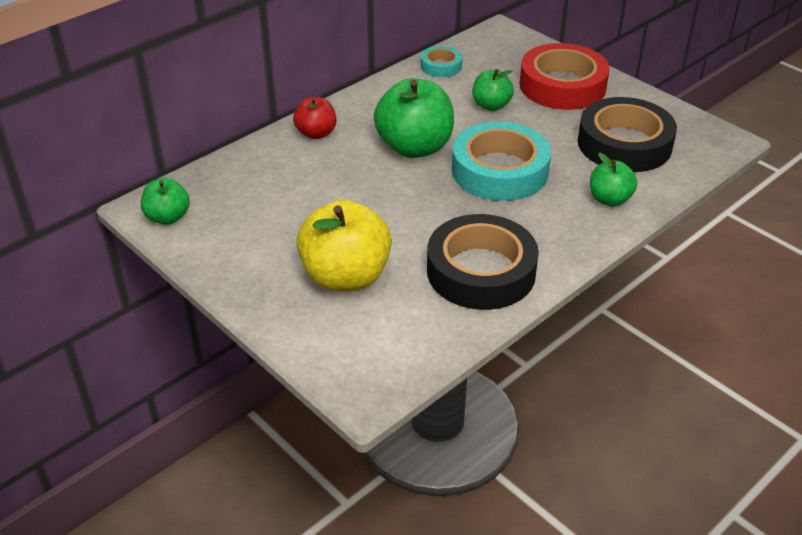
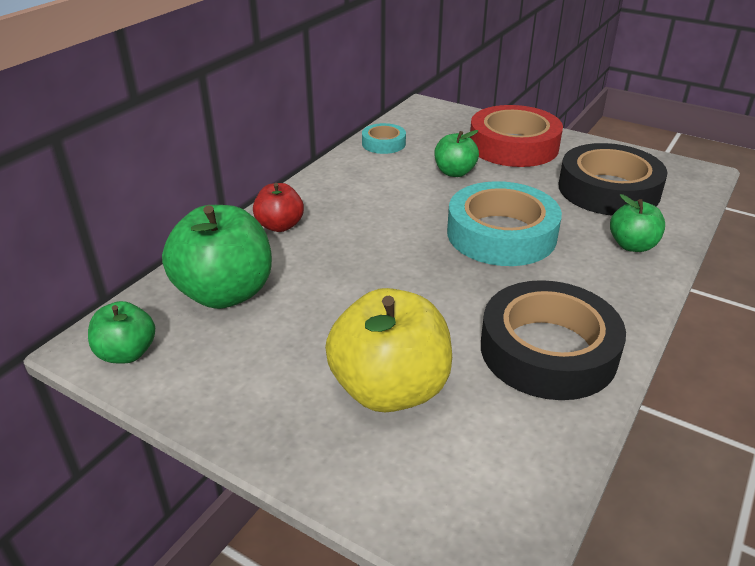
camera: 15 degrees left, 5 degrees down
green apple [374,78,454,158] -> green apple moved to [162,205,272,309]

